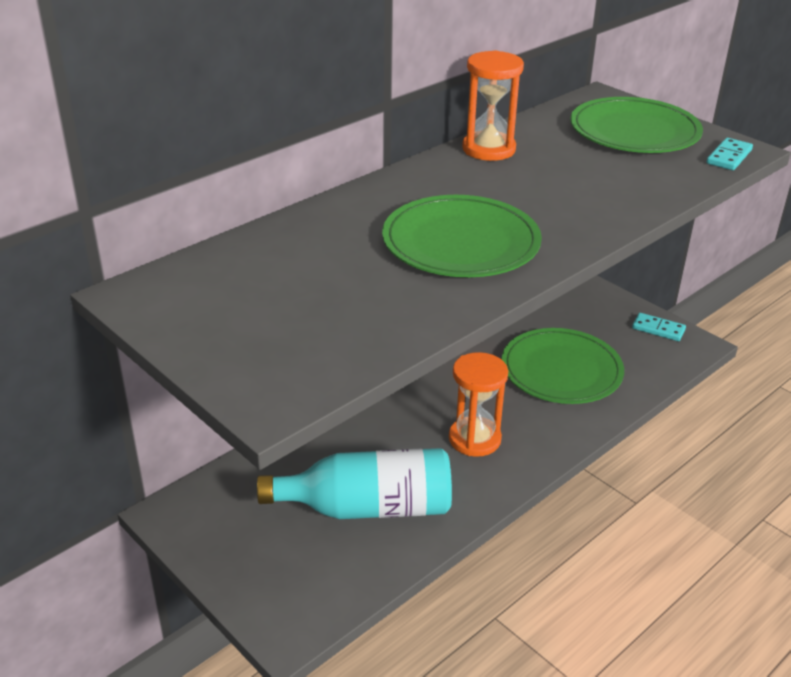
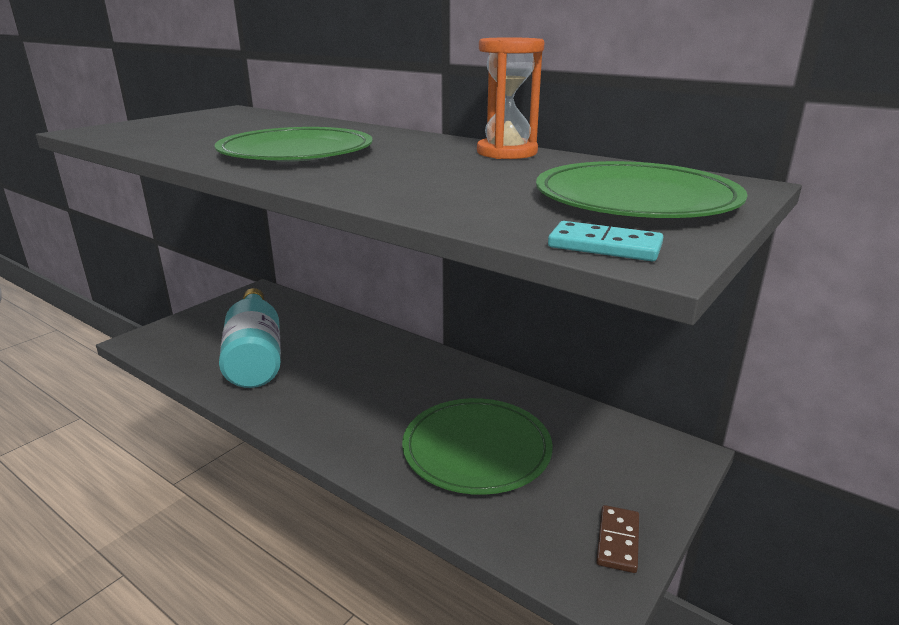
camera: 80 degrees right, 10 degrees down
orange hourglass [449,352,508,457] -> none
turquoise domino [632,313,686,341] -> brown domino [596,505,639,573]

